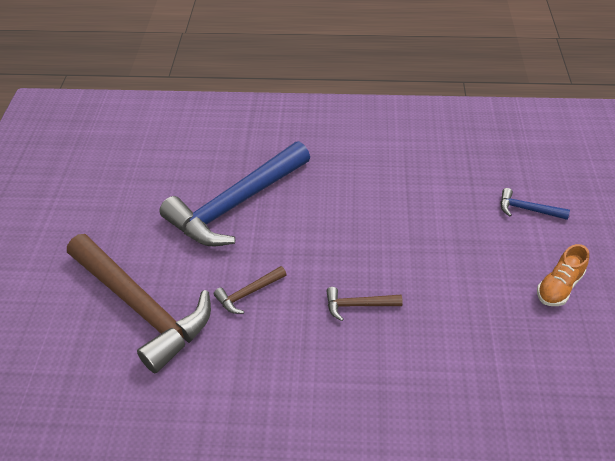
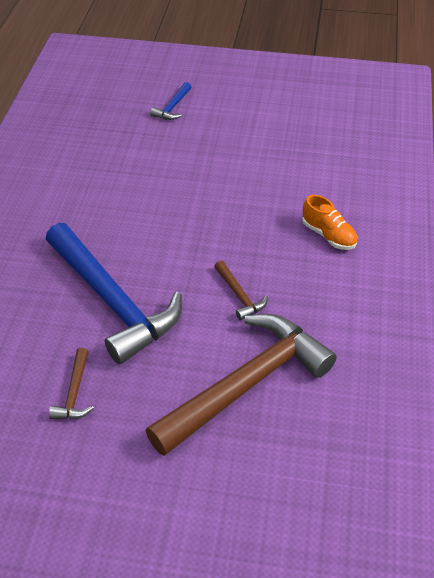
camera: 85 degrees left, 0 degrees up
brown hammer [326,287,403,321] -> brown hammer moved to [49,348,94,419]
orange shoe [537,244,589,306] -> orange shoe moved to [302,195,357,250]

